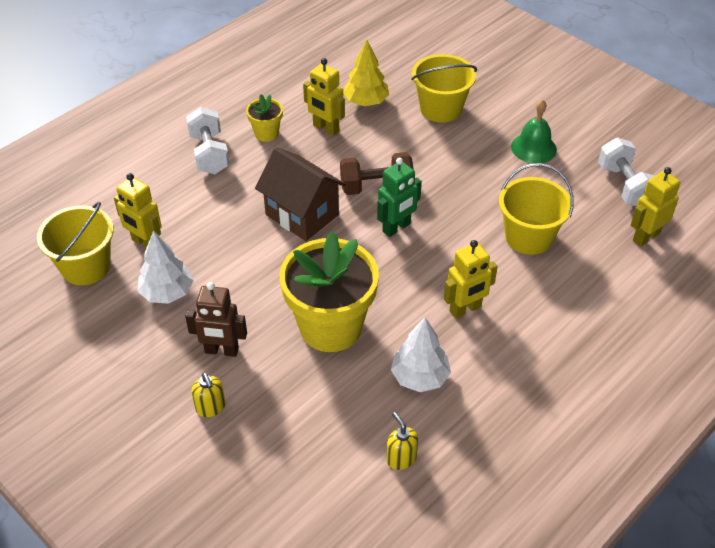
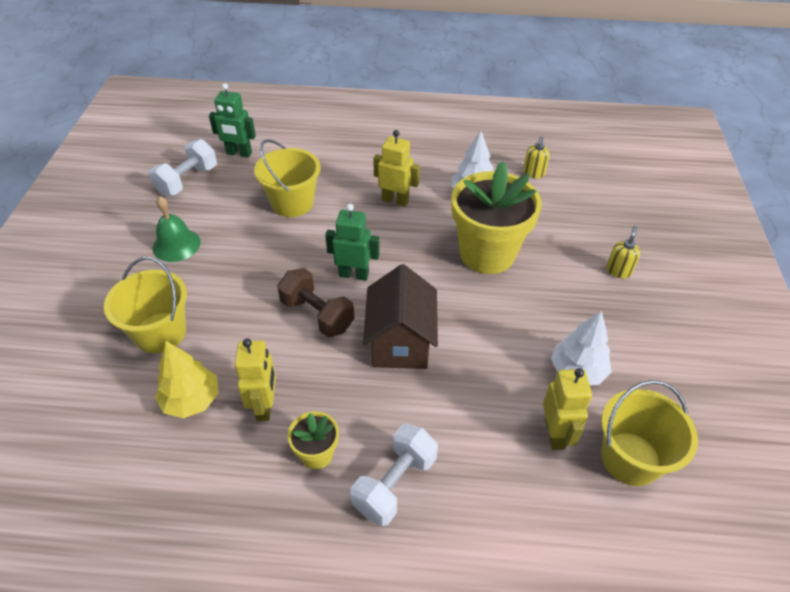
camera: 130 degrees left, 0 degrees up
brown robot [185,282,247,357] -> none
yellow robot [631,167,680,246] -> green robot [209,83,256,158]

